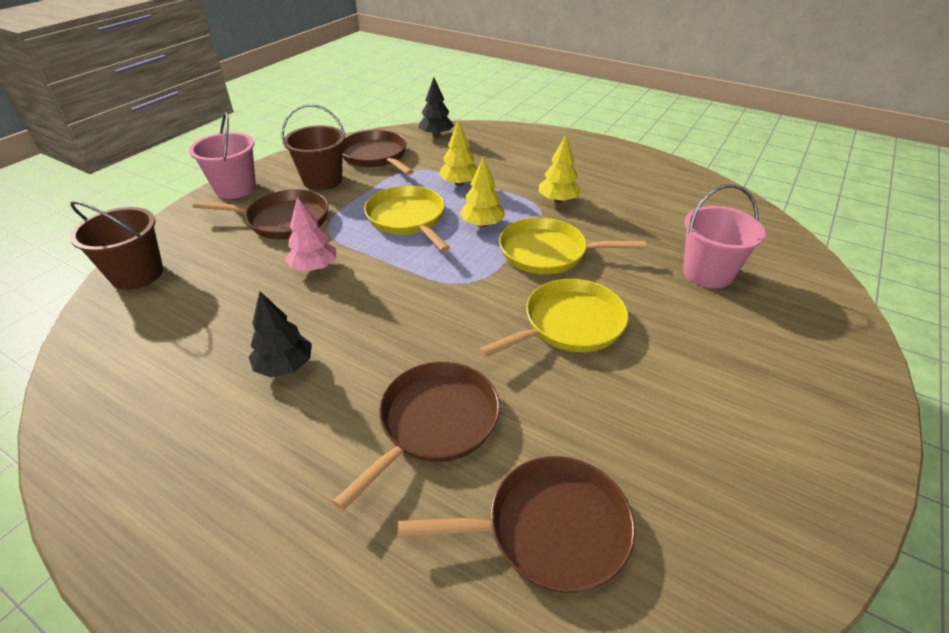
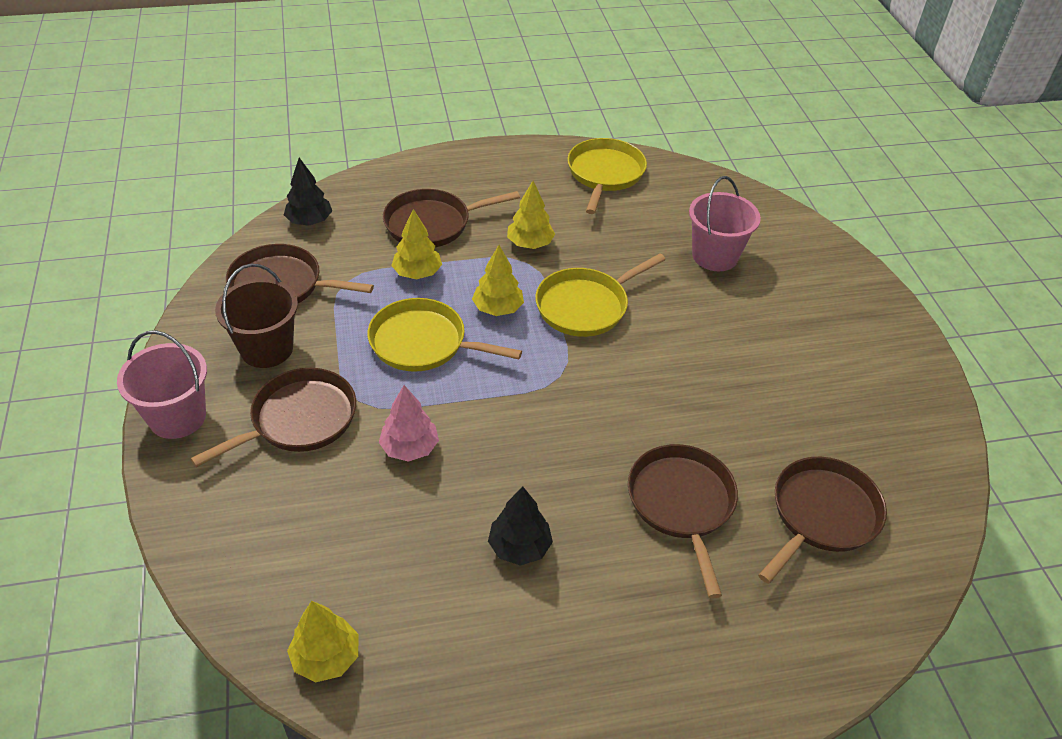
camera: 45 degrees left, 5 degrees up
brown bucket [70,201,163,290] -> none
yellow pan [478,279,629,357] -> yellow pan moved to [567,138,647,214]
none -> yellow tree [287,601,359,682]
none -> brown pan [383,189,520,247]

